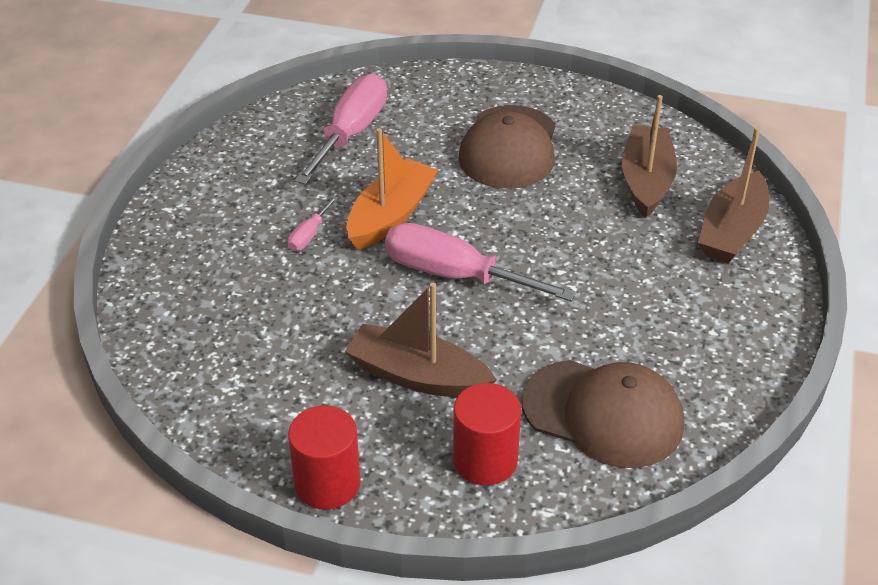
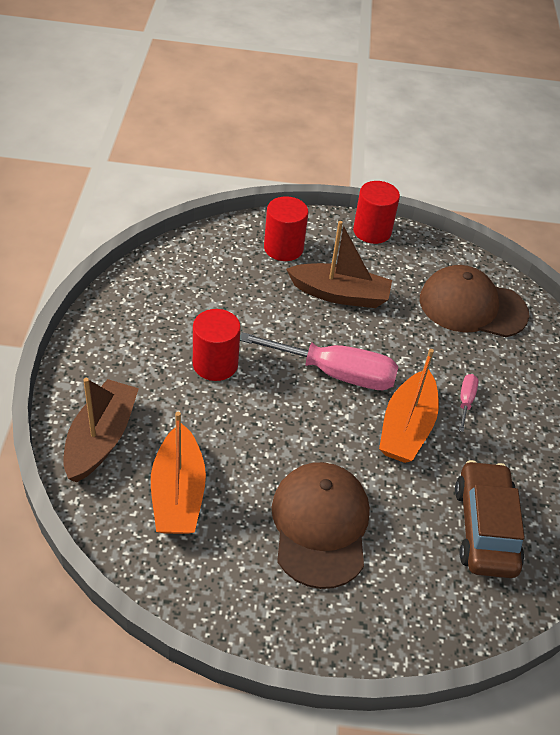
camera: 165 degrees right, 5 degrees up
pink screwdriver [294,74,387,185] -> brown car [455,460,525,578]
brown cap [522,360,684,468] -> brown cap moved to [420,265,529,337]
brown boat [622,95,677,218] -> orange boat [151,412,206,534]
none -> red cylinder [193,309,241,381]

